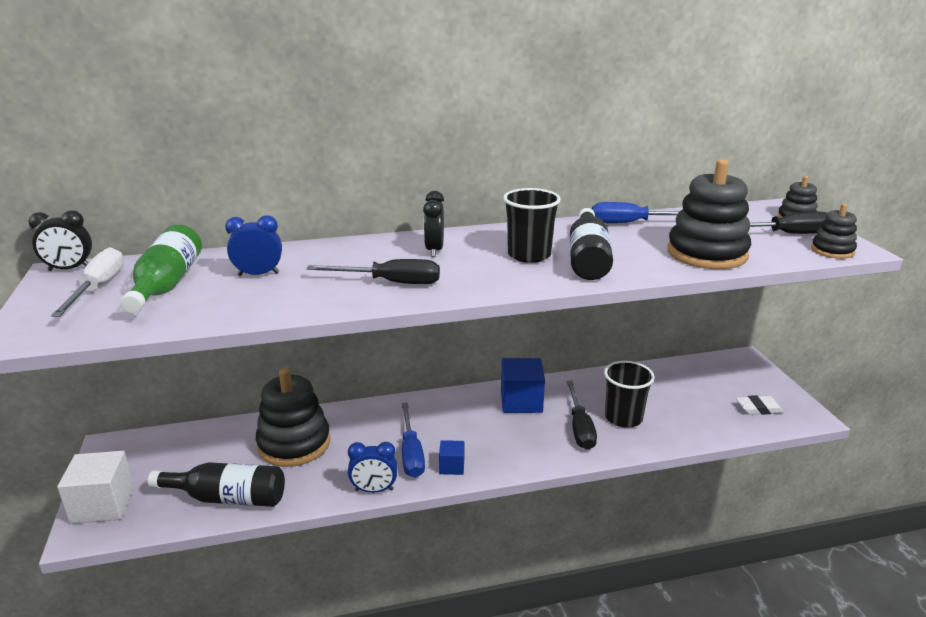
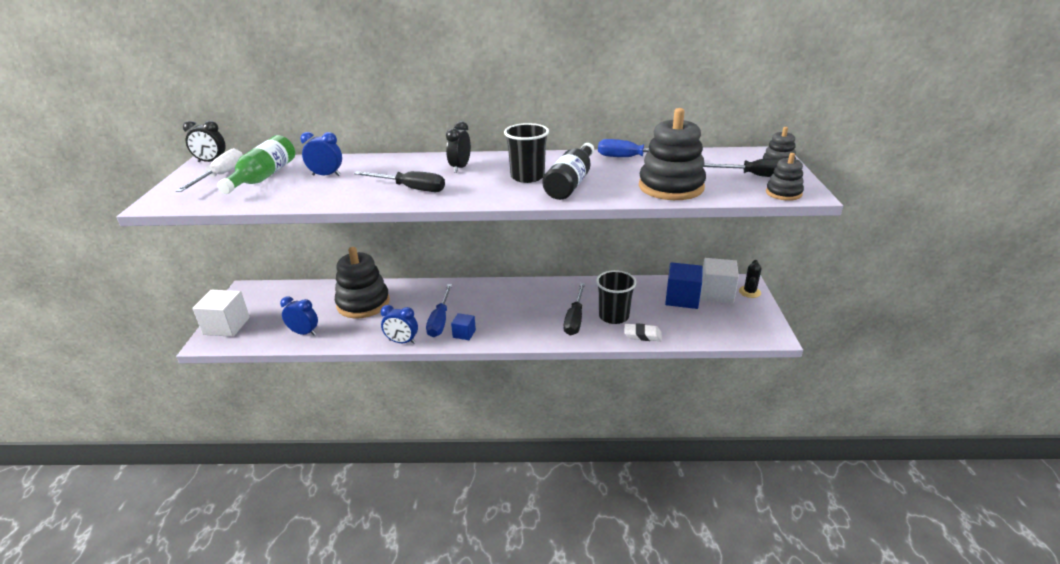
camera: 15 degrees right, 5 degrees up
black bottle [148,462,285,507] -> blue clock [280,296,318,335]
blue cube [501,358,545,413] -> blue cube moved to [665,262,703,309]
white eraser [736,395,783,415] -> white eraser moved to [624,323,662,341]
none -> white cube [701,258,739,303]
none -> black cactus [739,260,761,298]

